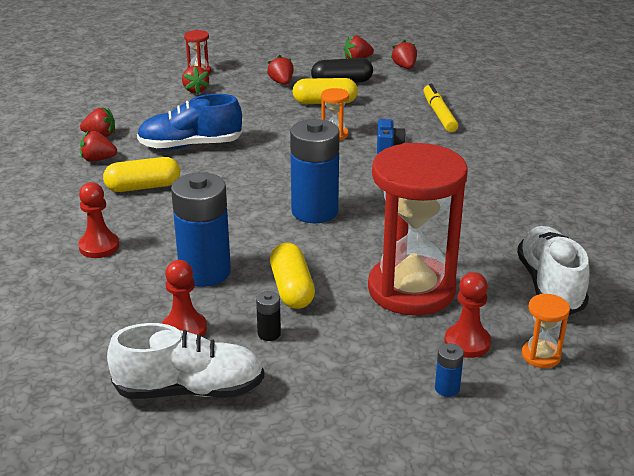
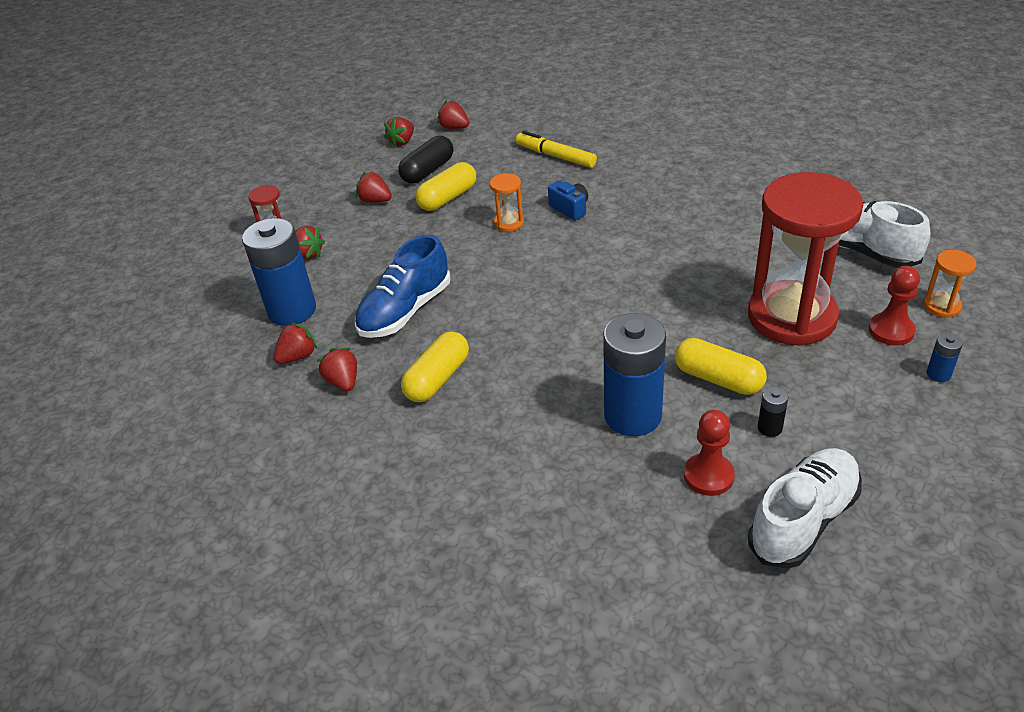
camera: 40 degrees left, 10 degrees up
red pawn [78,182,120,258] -> none
red strawberry [80,131,117,162] -> red strawberry turned 105 degrees clockwise [317,348,357,391]
blue battery [290,119,340,223] -> blue battery moved to [242,218,316,326]

